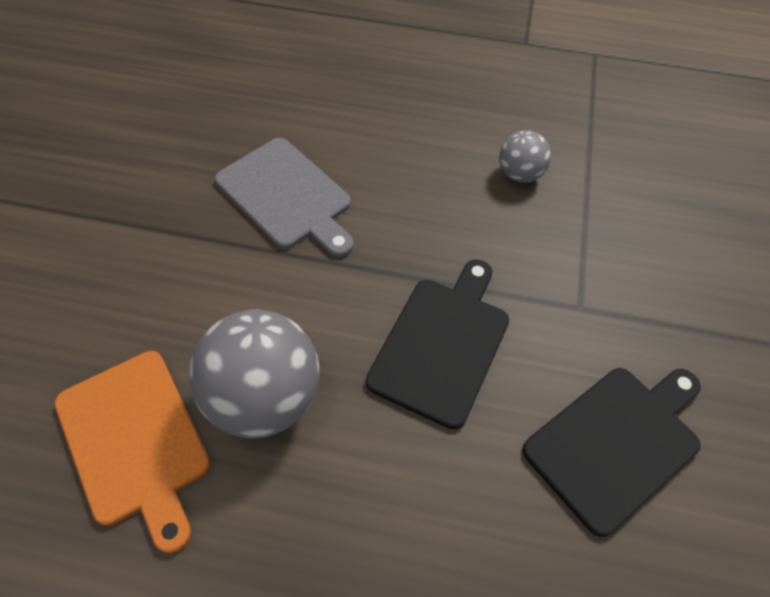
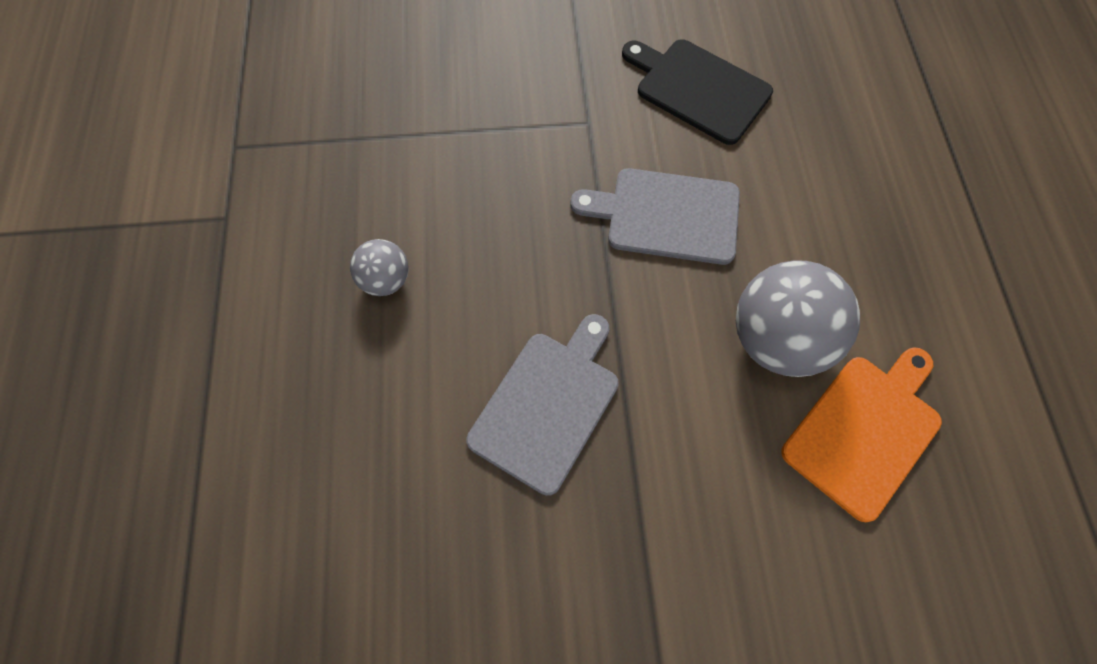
camera: 105 degrees left, 10 degrees up
black cutting board [366,260,509,429] -> grey cutting board [570,168,740,265]
grey ball [499,130,551,183] -> grey ball moved to [350,239,409,296]

